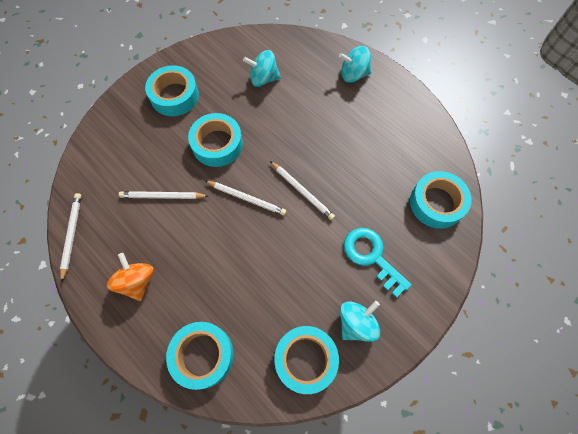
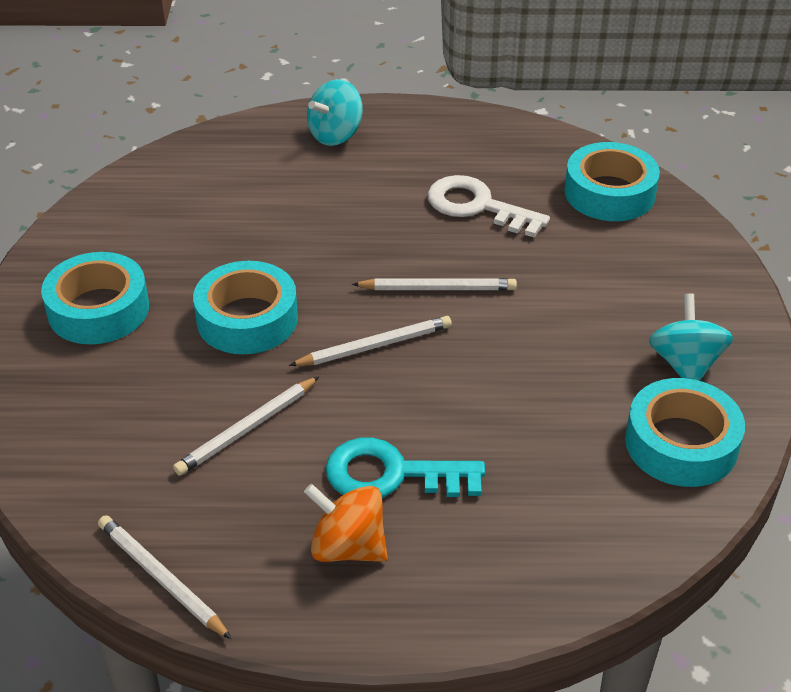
camera: 45 degrees left, 25 degrees down
turquoise tape [166,322,234,390] -> none
turquoise spinning top [243,50,281,87] -> none
turquoise key [344,228,412,298] -> turquoise key moved to [325,438,485,498]
none -> white key [427,175,550,238]

